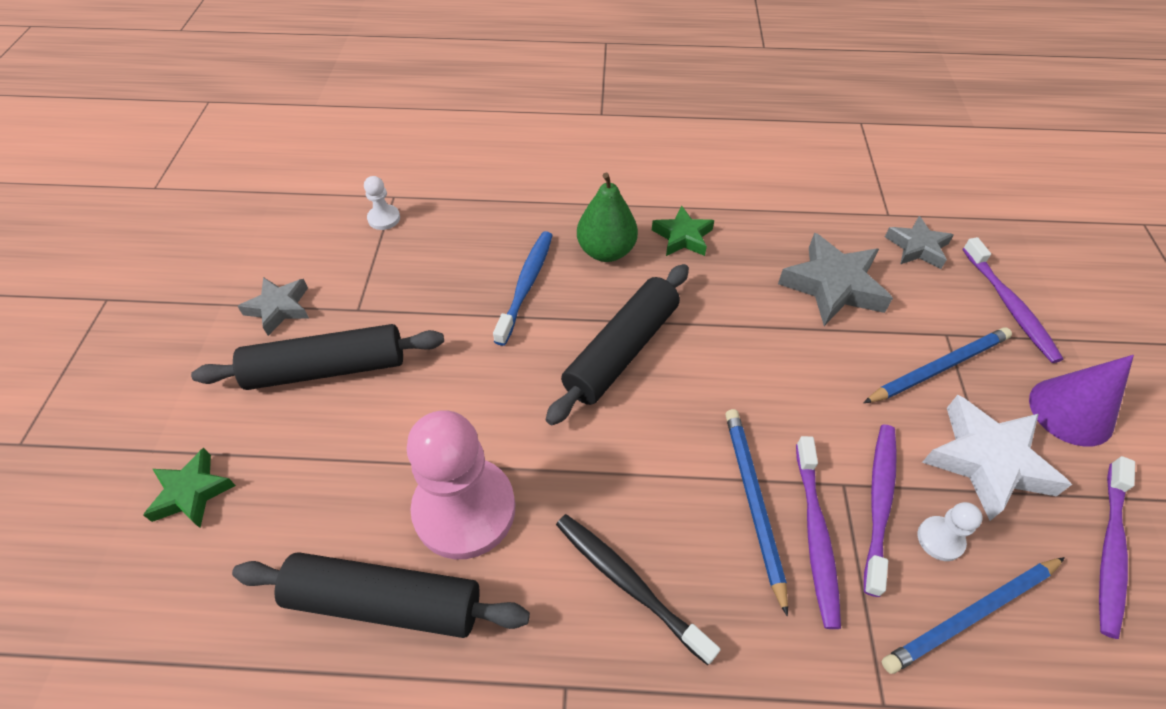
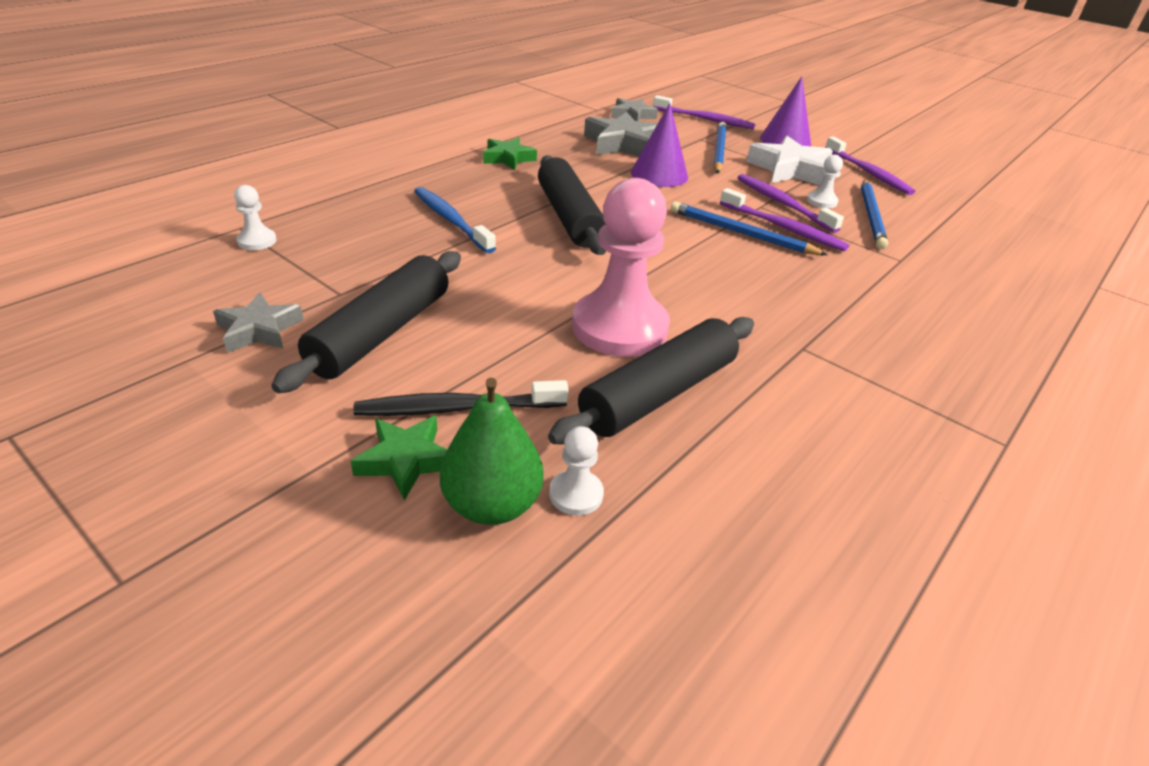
camera: 55 degrees left, 15 degrees down
black toothbrush [556,514,720,665] -> black toothbrush moved to [353,380,569,416]
green pear [577,173,638,262] -> green pear moved to [440,377,544,525]
none -> white pawn [549,426,604,516]
none -> purple cone [631,103,688,187]

